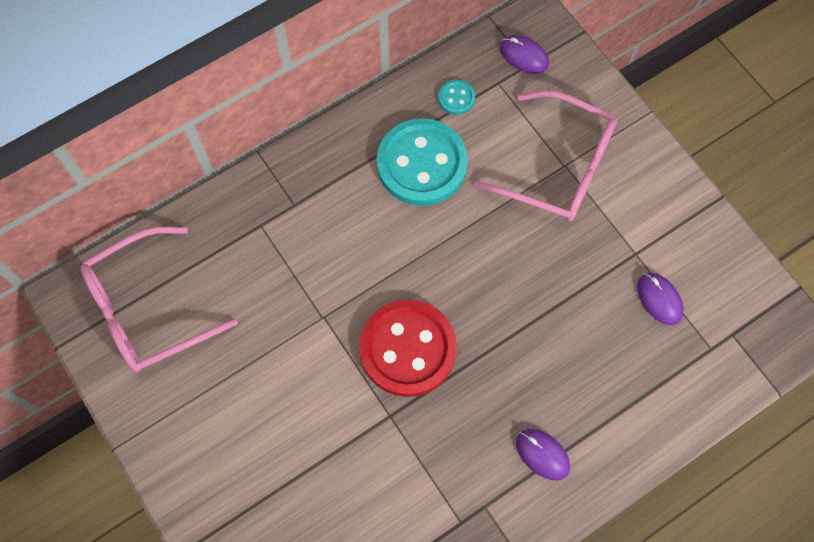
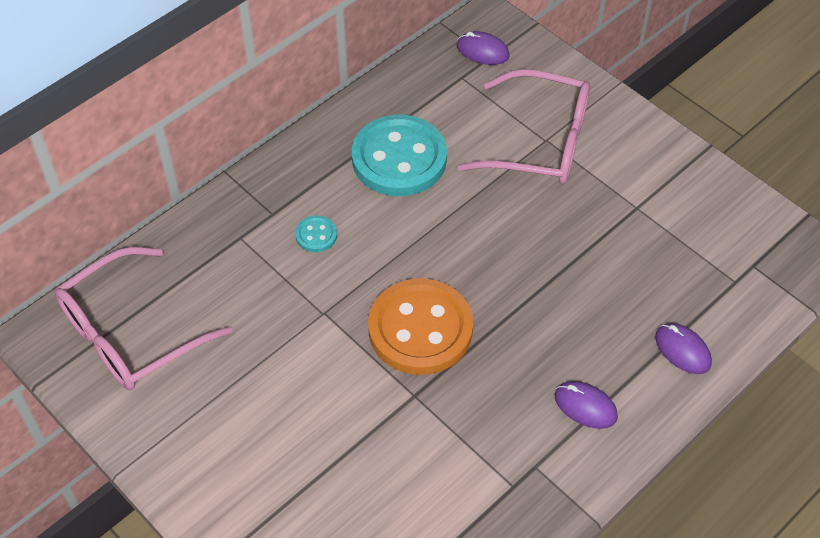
camera: 10 degrees left, 15 degrees down
red button [359,300,457,397] -> orange button [368,278,473,375]
turquoise button [438,80,475,115] -> turquoise button moved to [295,215,337,252]
purple mouse [637,273,684,325] -> purple mouse moved to [655,323,712,374]

